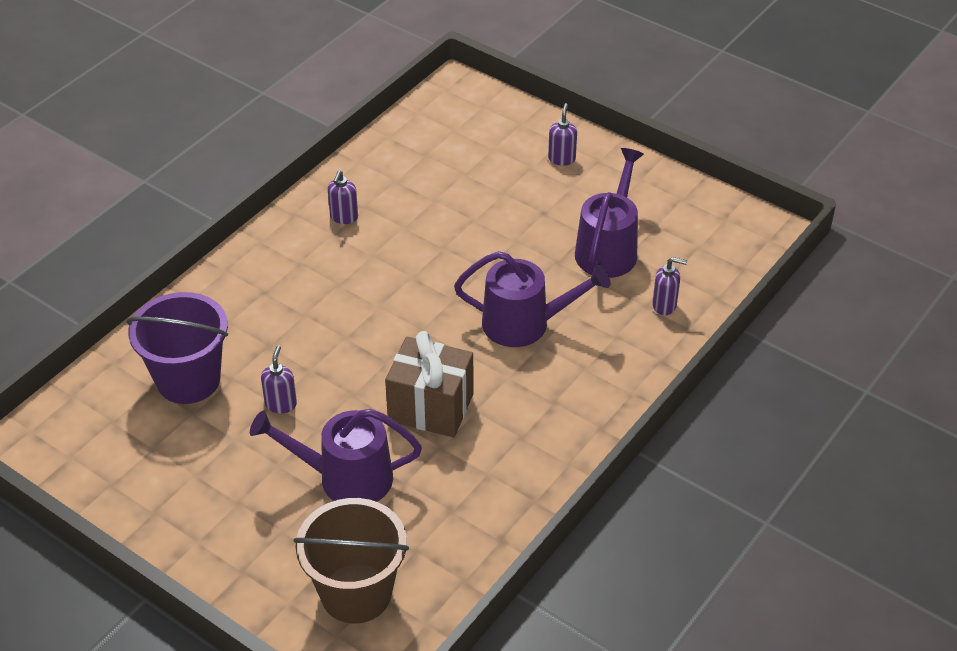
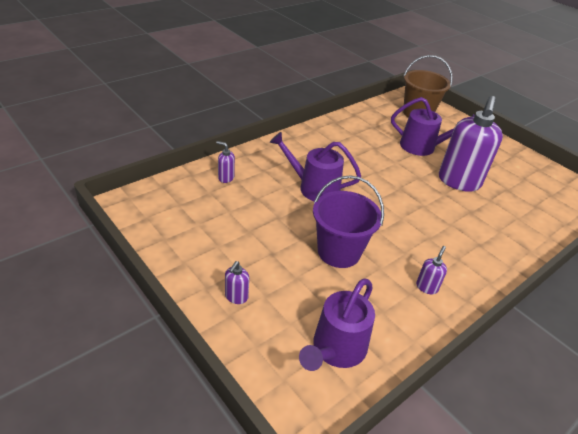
camera: 170 degrees left, 5 degrees down
purple bucket [126,292,228,404] -> purple bucket moved to [313,175,384,268]
purple soap dispenser [261,345,297,414] -> purple soap dispenser [439,96,503,192], size x2.45
brown gift [385,331,473,437] -> none
purple watering can [575,148,644,278] -> purple watering can moved to [299,278,375,371]

